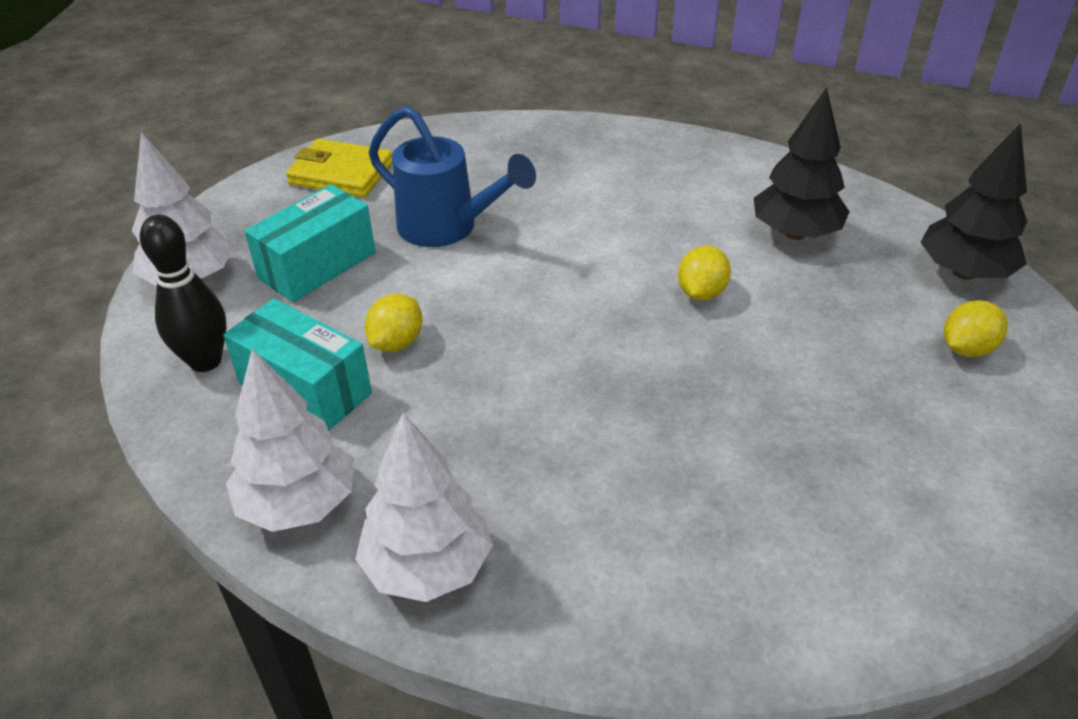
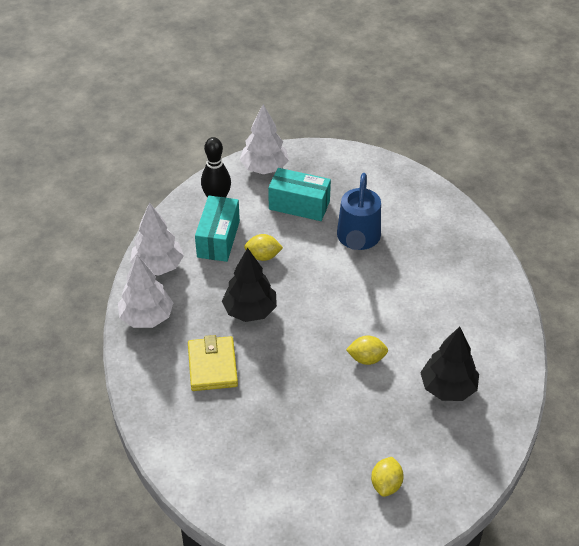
camera: 65 degrees right, 5 degrees up
yellow wallet [286,139,392,198] -> yellow wallet moved to [188,335,238,391]
black tree [920,123,1027,280] -> black tree moved to [222,248,277,322]
yellow lemon [944,300,1008,357] -> yellow lemon turned 75 degrees clockwise [371,457,404,497]

